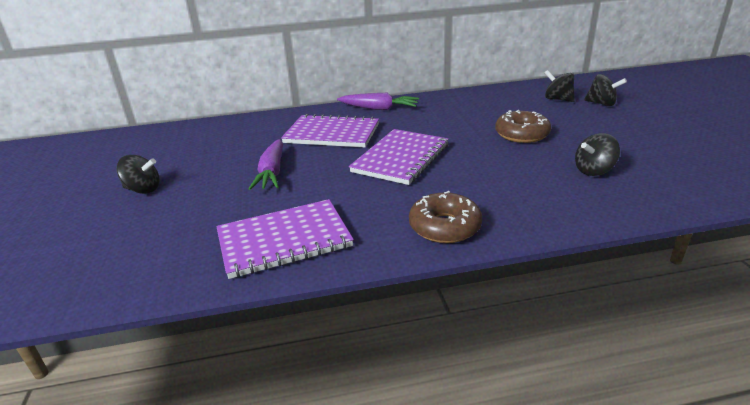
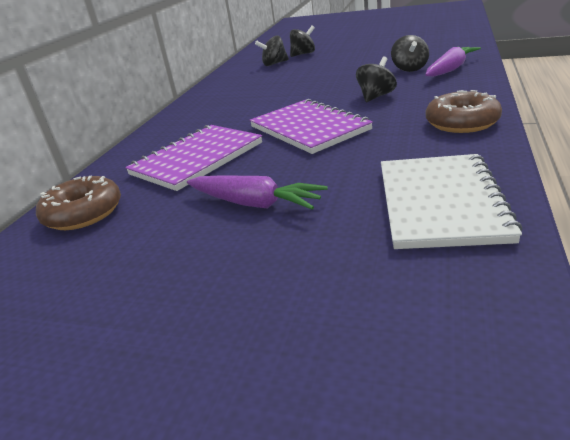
camera: 60 degrees left, 0 degrees up
black spinning top [116,155,160,194] -> black spinning top moved to [356,56,397,102]
purple notebook [216,199,354,279] -> white notebook [381,154,523,249]
purple carrot [337,93,419,110] -> purple carrot moved to [425,47,481,77]
brown donut [495,110,551,143] -> brown donut moved to [36,176,121,230]

